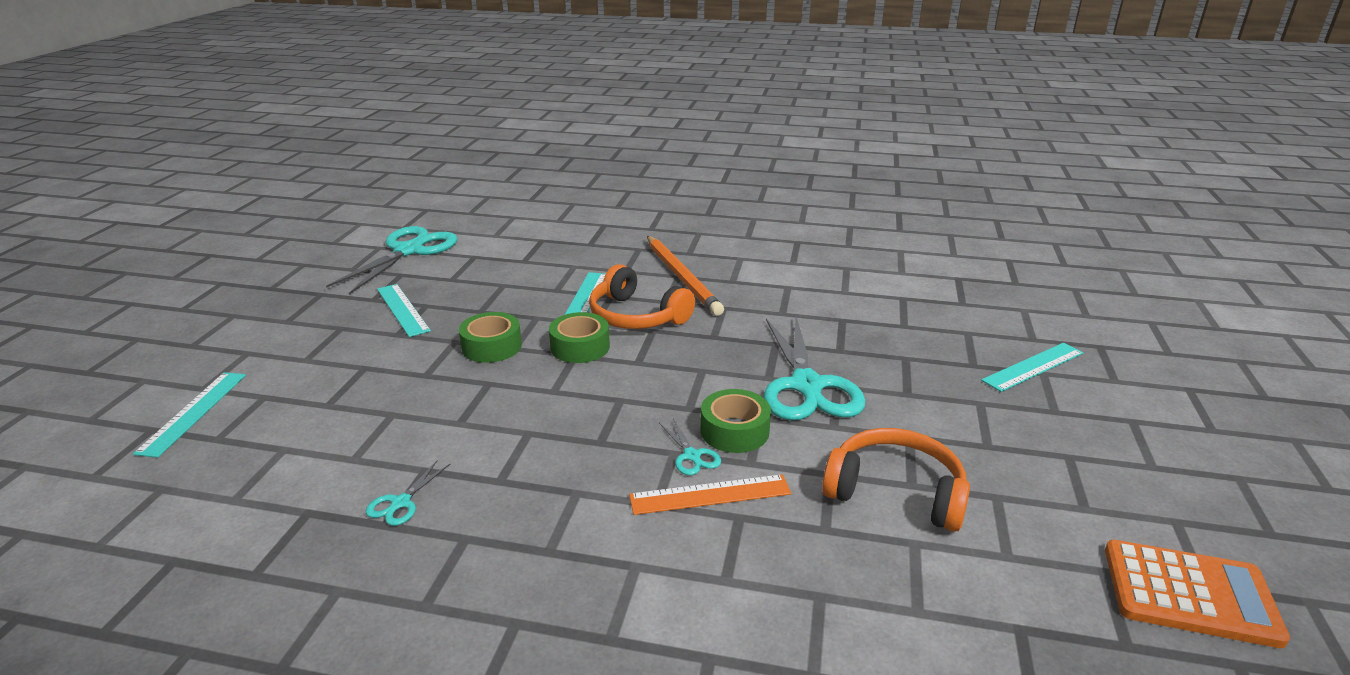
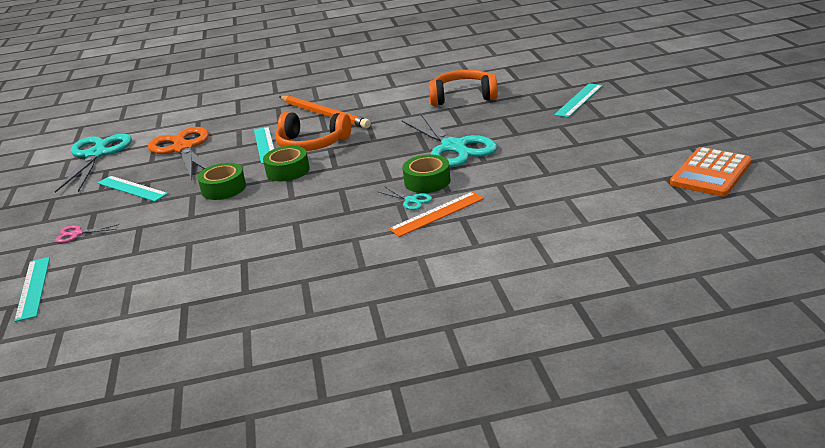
camera: 20 degrees left, 0 degrees up
turquoise scissors [366,460,450,526] -> none
orange headphones [822,428,970,532] -> orange headphones moved to [429,70,498,106]
orange calculator [1105,540,1290,648] -> orange calculator turned 135 degrees clockwise [670,147,752,197]
none -> pink scissors [56,224,119,243]
none -> orange scissors [148,127,209,179]

